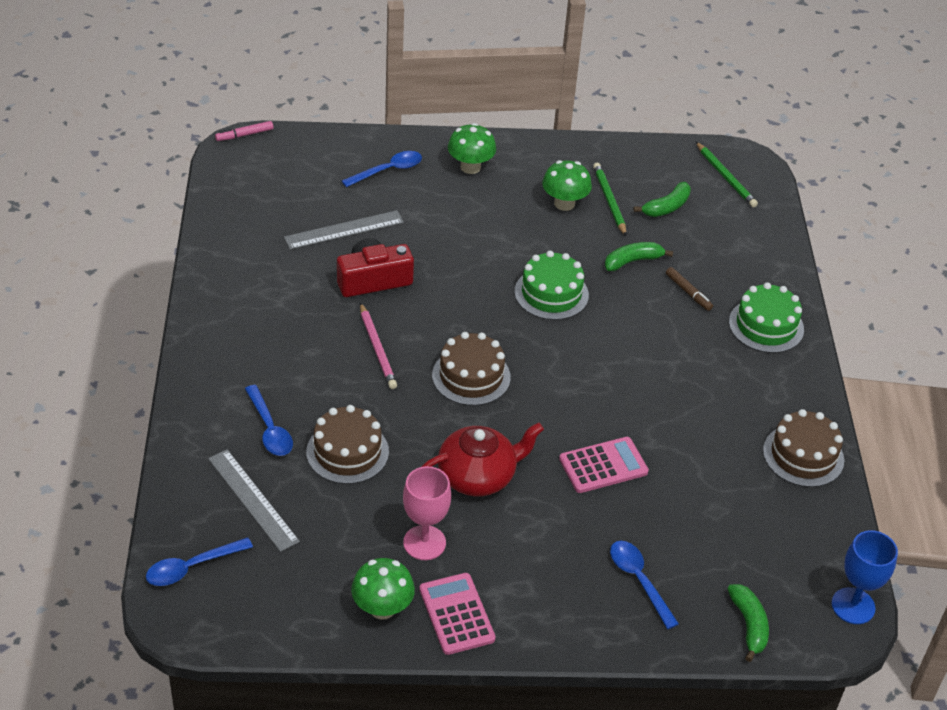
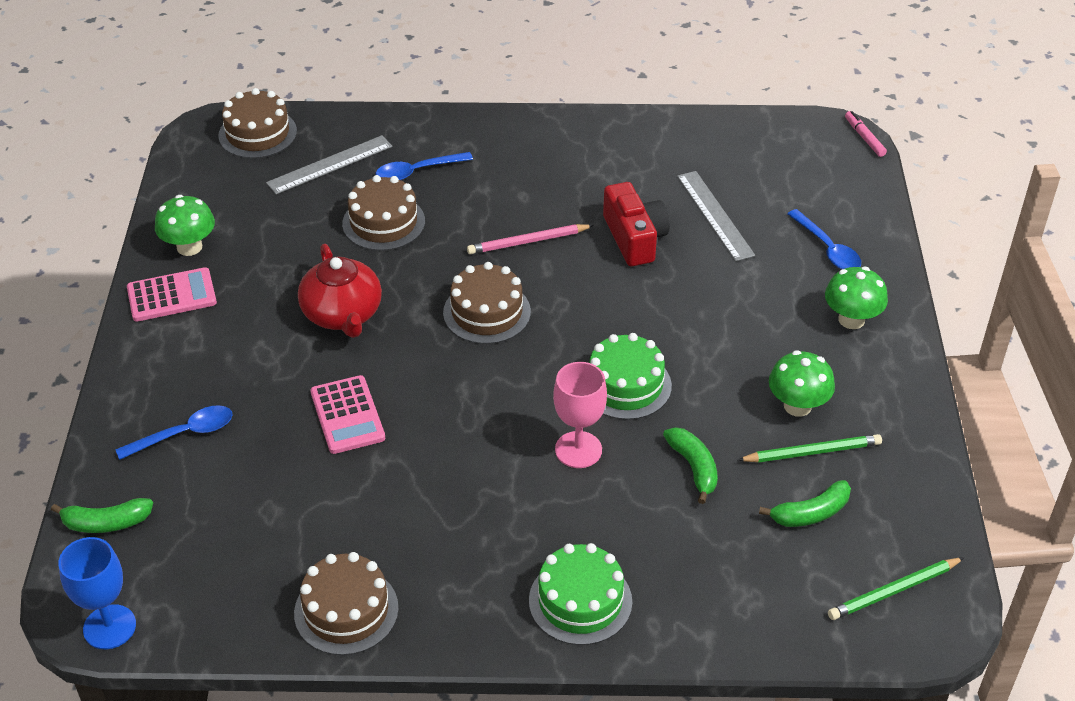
camera: 95 degrees right, 0 degrees up
blue spoon [146,537,253,586] -> brown cake [218,88,297,159]
pink goblet [403,466,451,560] -> pink goblet moved to [553,362,607,468]
green banana [634,182,691,217] -> green banana turned 75 degrees counterclockwise [759,480,851,527]
brown marker [666,267,713,311] -> none

